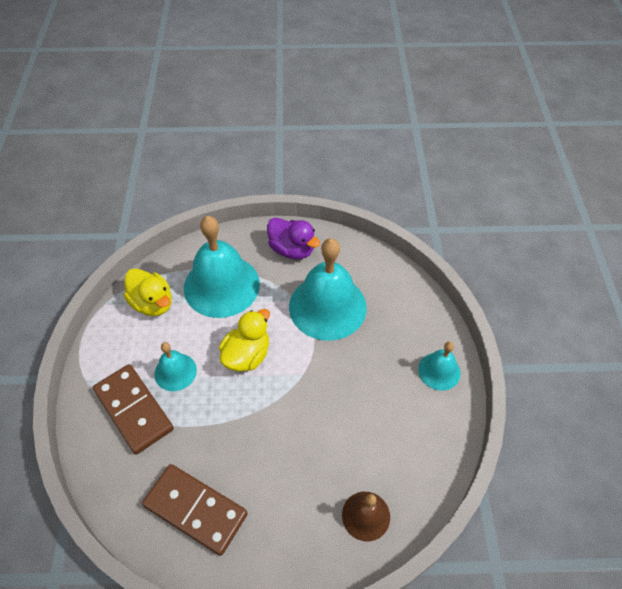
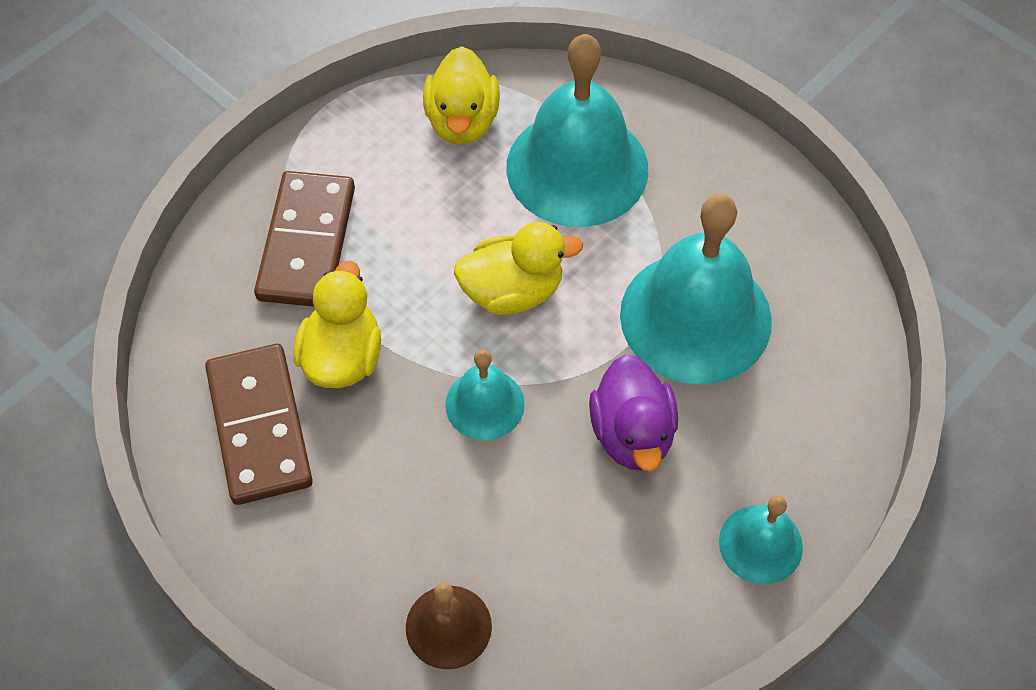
camera: 45 degrees right, 5 degrees up
turquoise bell [154,342,197,391] -> turquoise bell moved to [445,349,525,440]
purple duck [267,217,320,259] -> purple duck moved to [589,354,678,472]
none -> yellow duck [294,261,381,388]

